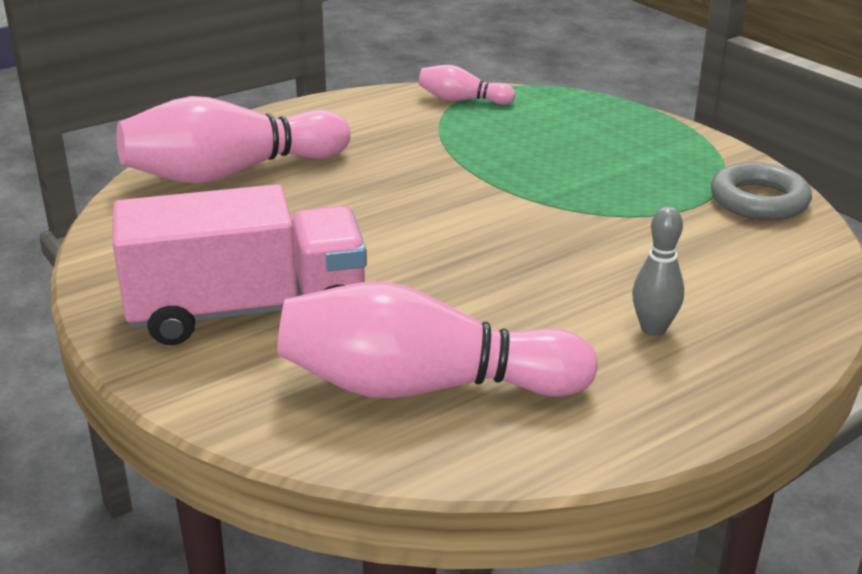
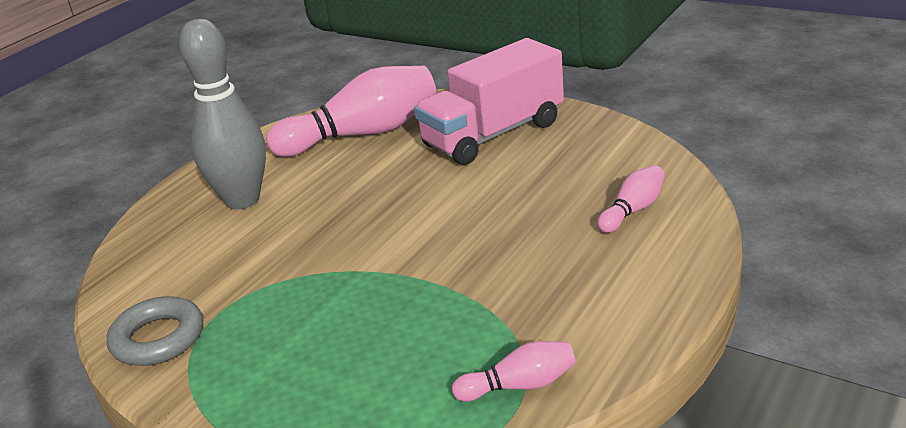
camera: 160 degrees right, 0 degrees up
pink bowling pin [116,96,350,184] -> pink bowling pin [597,165,665,233], size x0.47
grey bowling pin [632,206,684,336] -> grey bowling pin [179,19,266,209], size x2.11

